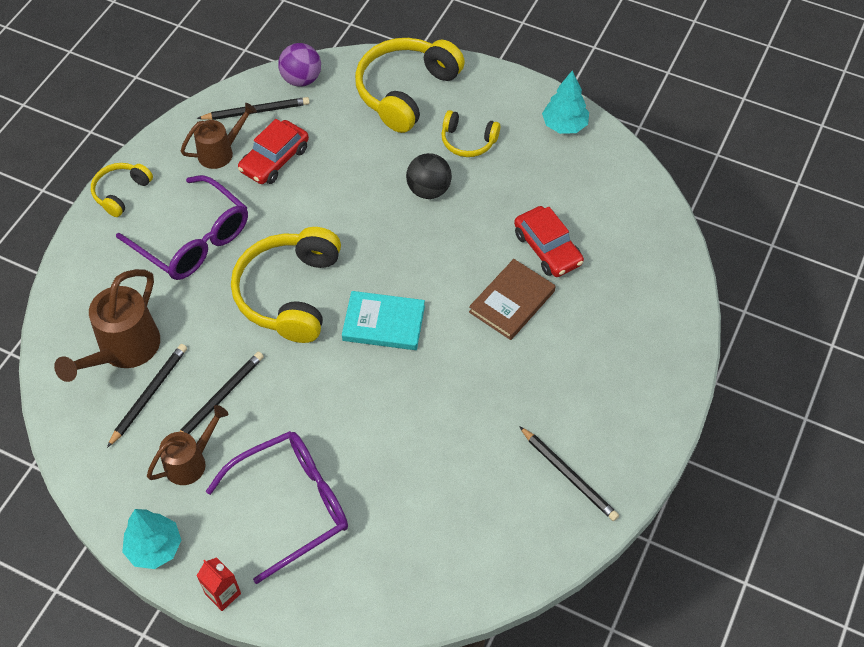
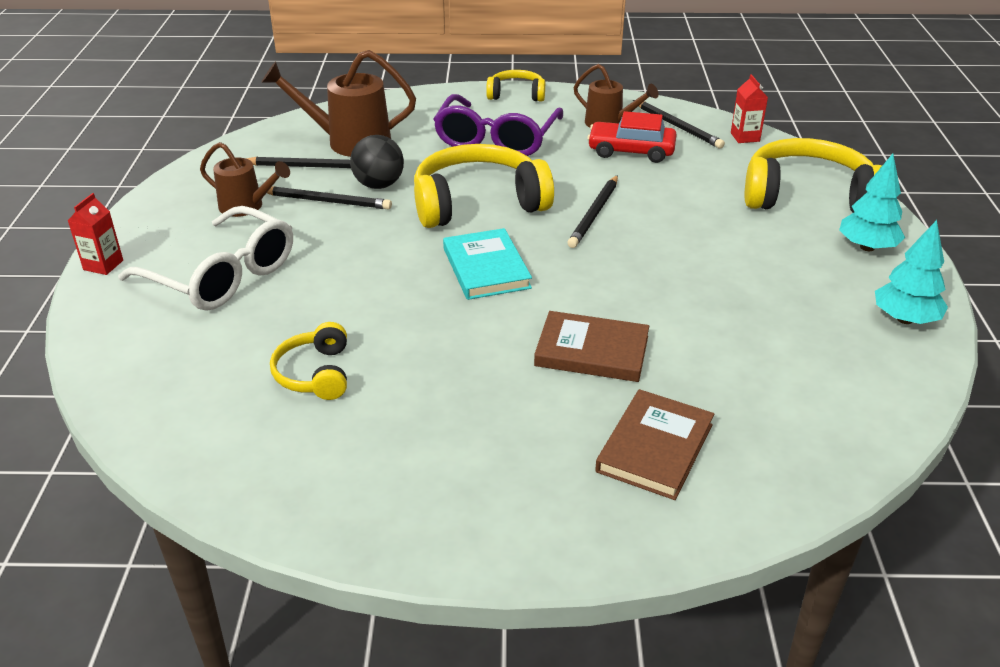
camera: 65 degrees right, 20 degrees down
turquoise tree [122,509,181,569] -> turquoise tree moved to [839,153,905,251]
purple glasses [206,431,348,584] -> white glasses [118,206,293,311]
purple ball [278,43,321,87] -> red carton [731,74,768,143]
black ball [406,153,452,199] -> black ball moved to [350,135,404,189]
yellow headphones [441,110,500,157] -> yellow headphones moved to [270,322,347,400]
red car [514,206,584,277] -> none
black pencil [519,426,619,521] -> black pencil moved to [567,175,618,248]
none -> brown book [595,389,714,500]

